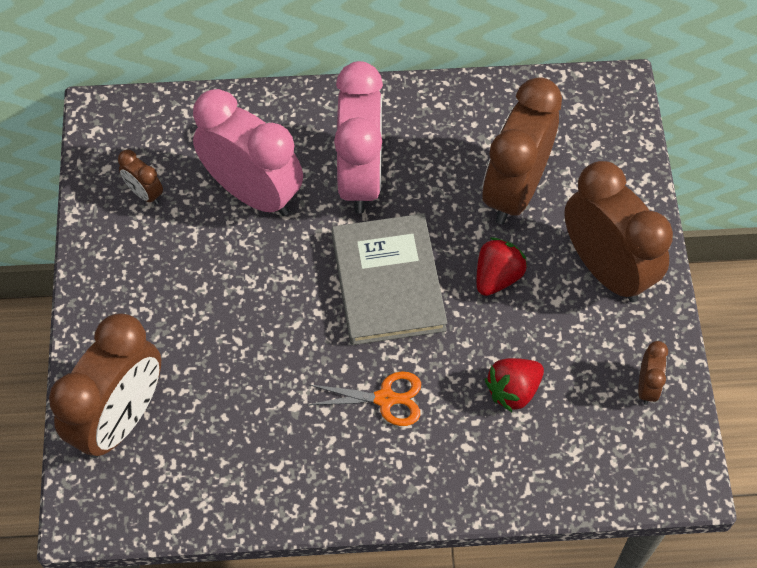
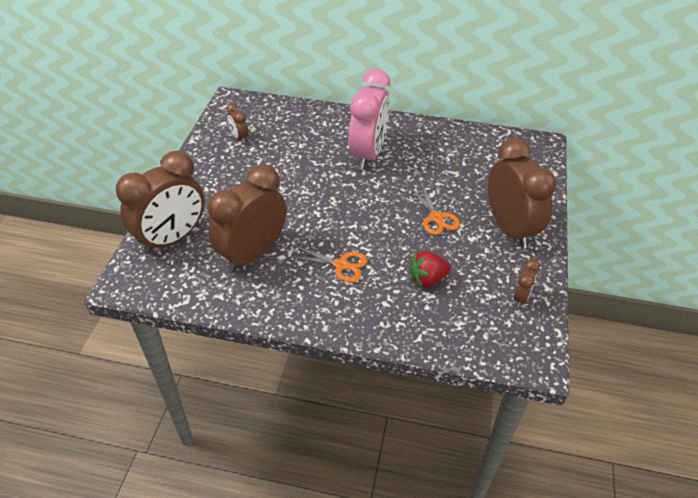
camera: 15 degrees right, 15 degrees down
pink clock [193,89,303,216] -> none
grey book [332,213,447,345] -> none
red strawberry [476,237,527,296] -> orange scissors [410,185,460,235]
brown clock [482,77,562,224] -> brown clock moved to [207,164,287,272]

